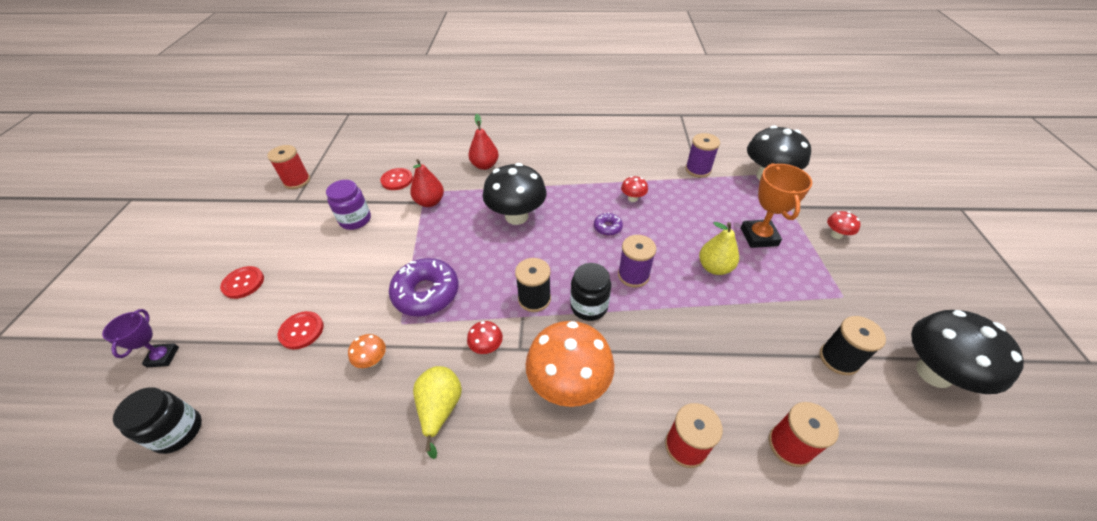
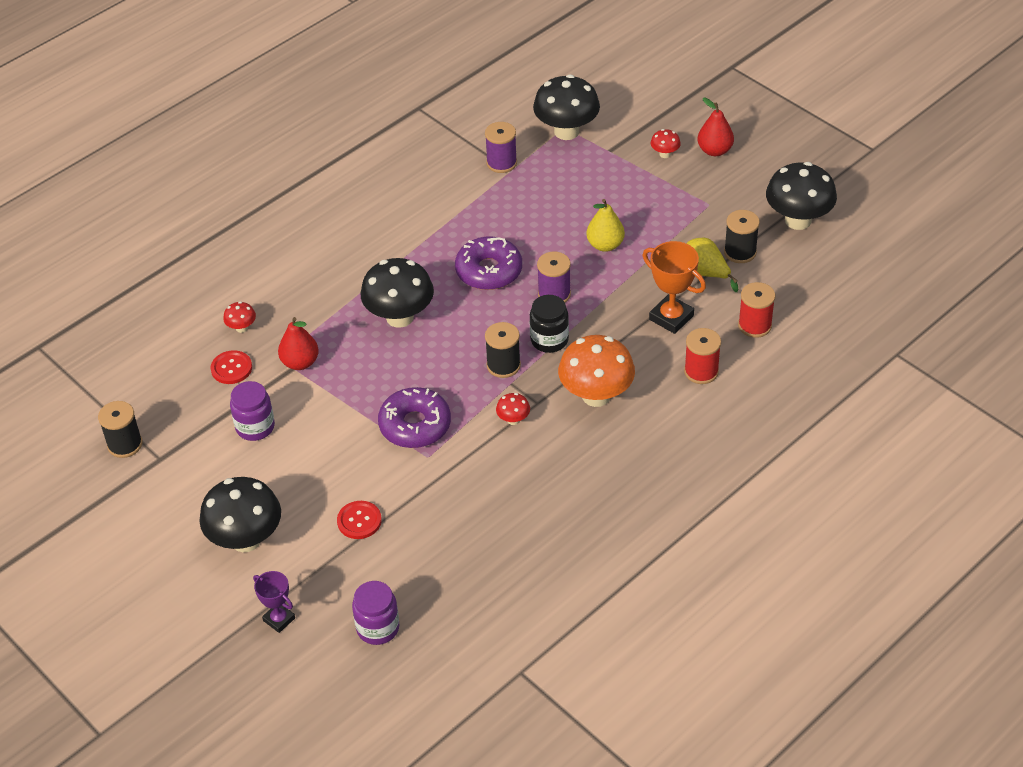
camera: 45 degrees left, 0 degrees up
black jar [113,387,202,454] -> purple jar [352,581,399,645]
red button [220,266,264,299] -> black mushroom [199,477,281,552]
red spool [267,145,310,189] -> black spool [98,401,143,458]
orange mushroom [348,334,386,368] -> none
yellow pear [413,366,462,459] -> yellow pear moved to [686,238,738,292]
red pear [468,114,499,170] -> red pear moved to [697,98,734,156]
purple donut [594,212,623,236] -> purple donut [455,236,522,290], size x2.07
red mushroom [621,176,648,202] -> red mushroom moved to [223,301,256,333]
orange trophy [741,163,812,248] -> orange trophy moved to [643,241,706,334]

